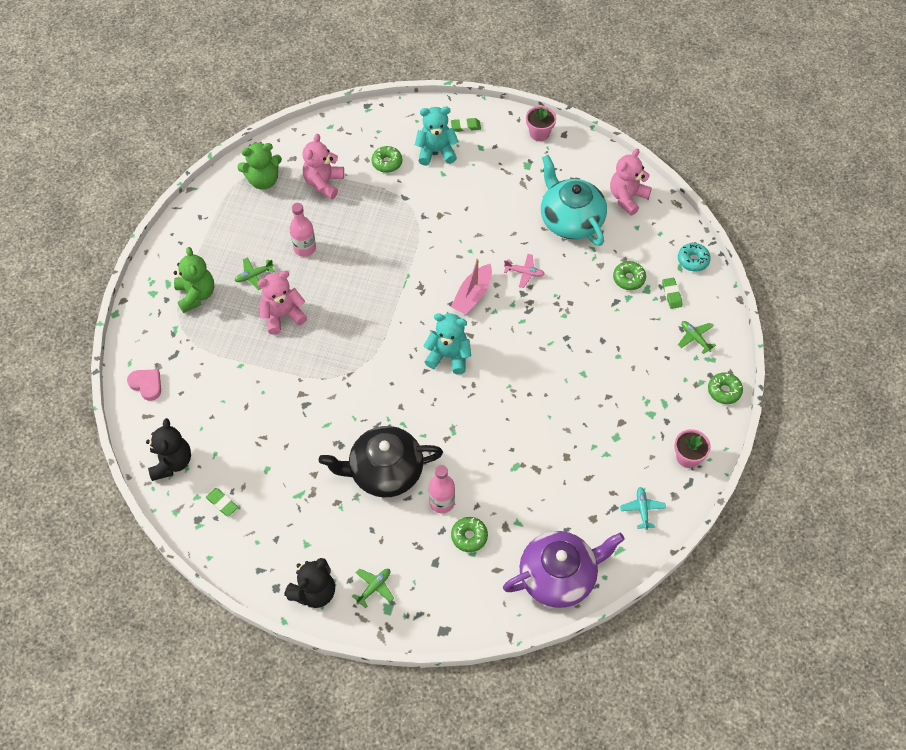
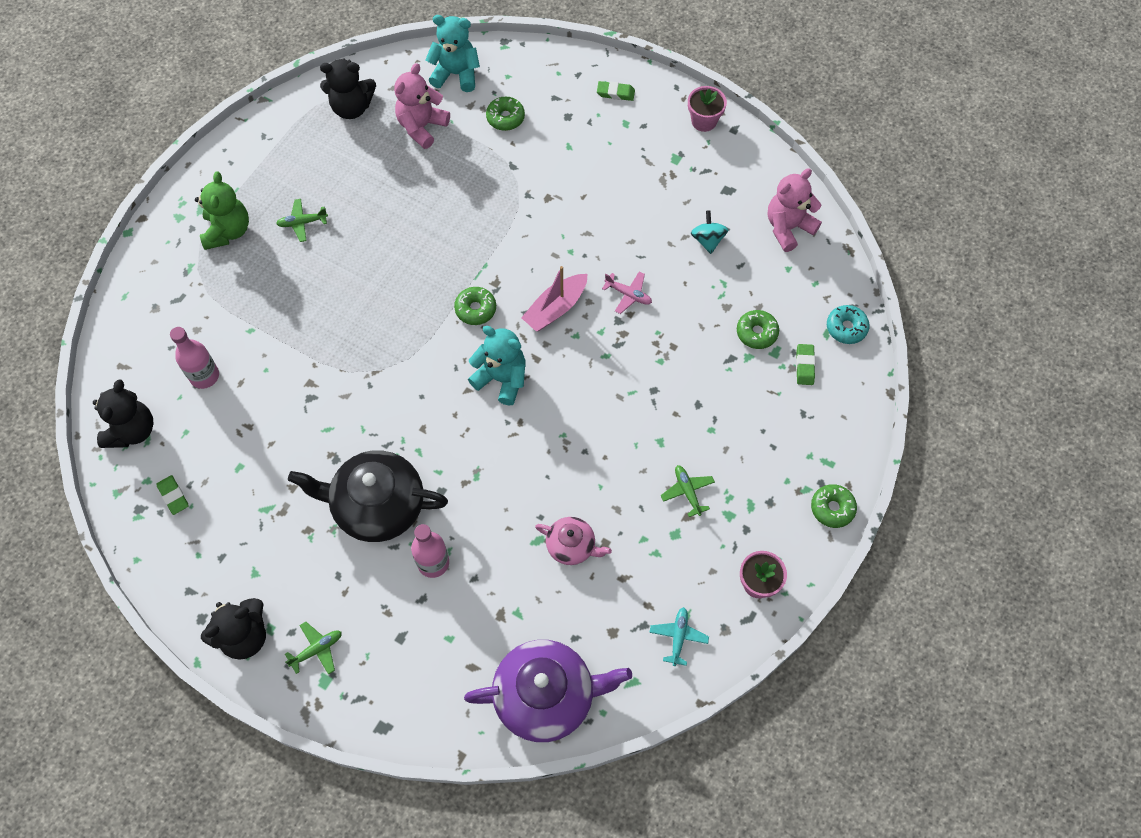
camera: 15 degrees right, 5 degrees up
pink heart [127,369,161,401] -> none
green teddy bear [237,142,282,190] -> black teddy bear [320,58,376,119]
pink teddy bear [257,271,307,335] -> none
pink bottle [290,203,316,257] -> pink bottle moved to [170,327,219,389]
turquoise teddy bear [415,106,459,166] -> turquoise teddy bear moved to [425,15,480,92]
green donut [451,517,488,552] -> green donut moved to [454,287,496,325]
turquoise teapot [541,155,607,246] -> turquoise spinning top [691,210,728,254]
green plane [678,321,716,354] -> green plane moved to [661,465,715,517]
none -> pink teapot [535,517,612,565]

